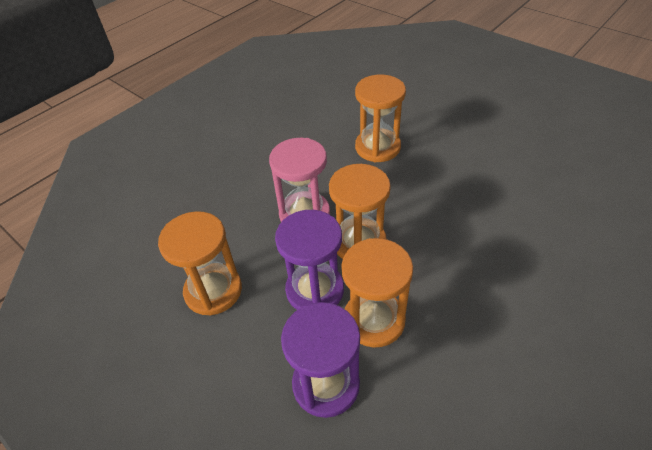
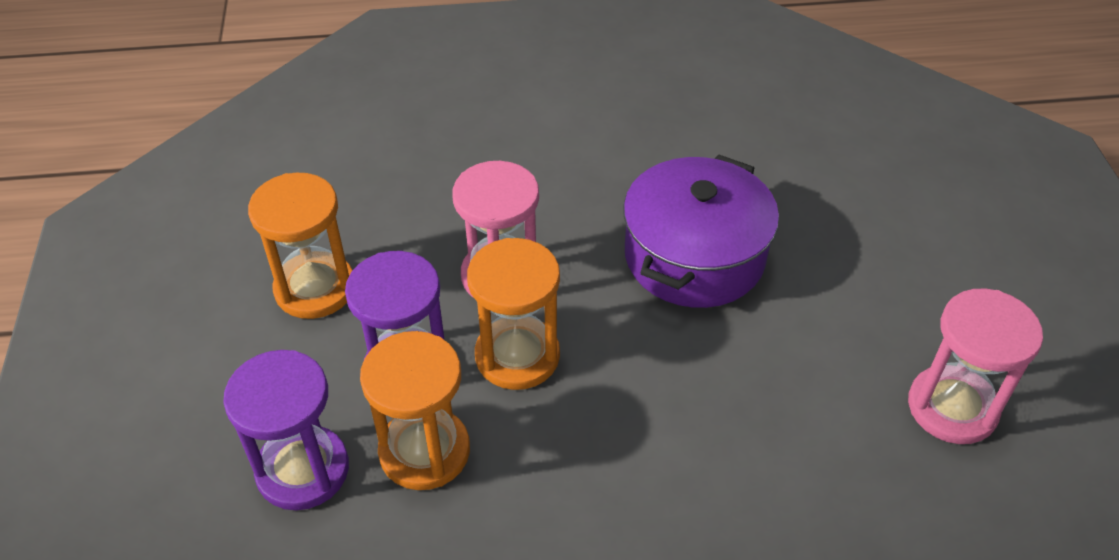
camera: 40 degrees right, 0 degrees up
orange hourglass [355,75,406,162] -> purple pot [623,155,779,308]
none -> pink hourglass [908,289,1043,444]

